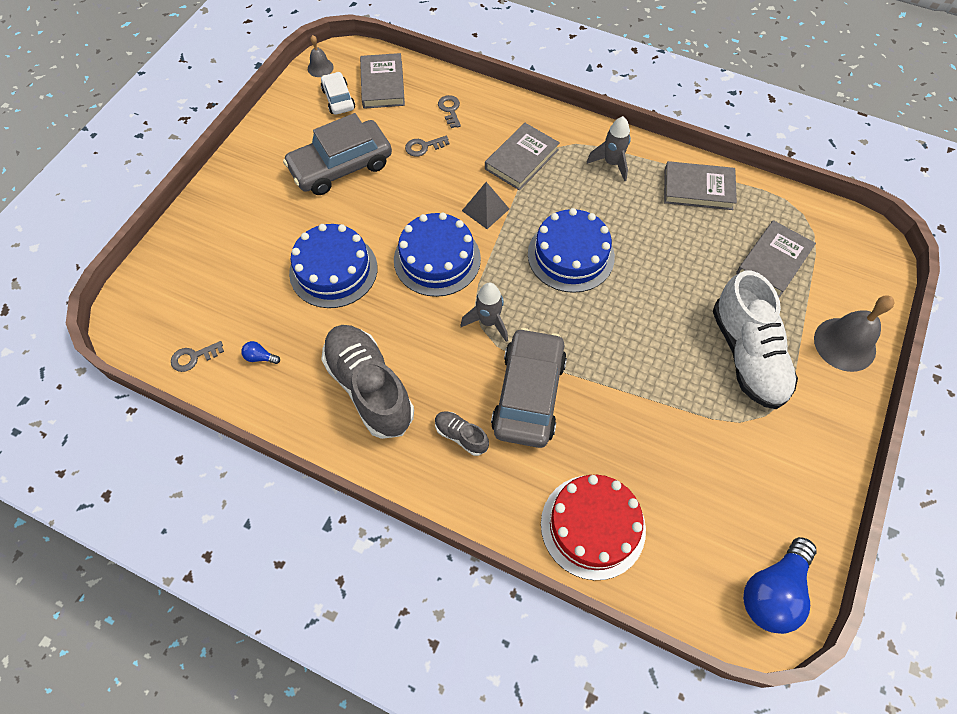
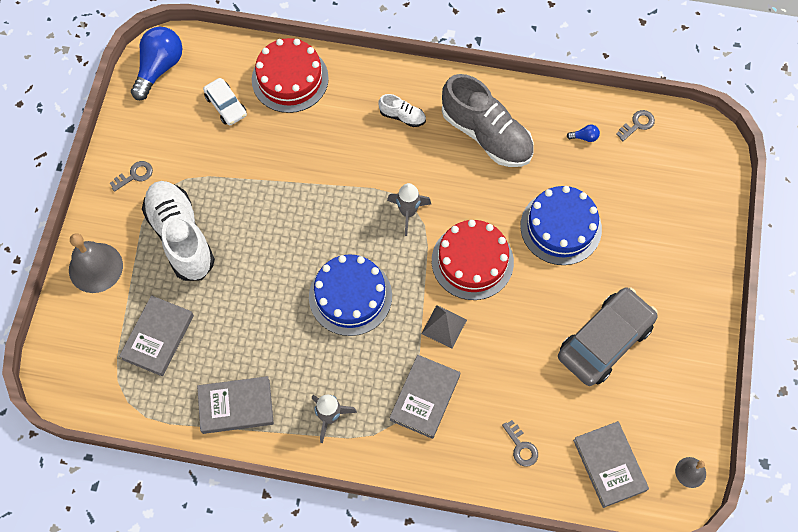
camera: 165 degrees right, 5 degrees up
white car [321,72,355,115] -> white car moved to [203,78,247,125]
blue cake [394,212,481,297] -> red cake [432,220,514,300]
grey key [405,136,450,157] -> grey key moved to [110,161,153,192]
grey shoe [435,411,489,456] -> white shoe [378,94,426,127]
grey car [491,328,567,448] -> none

